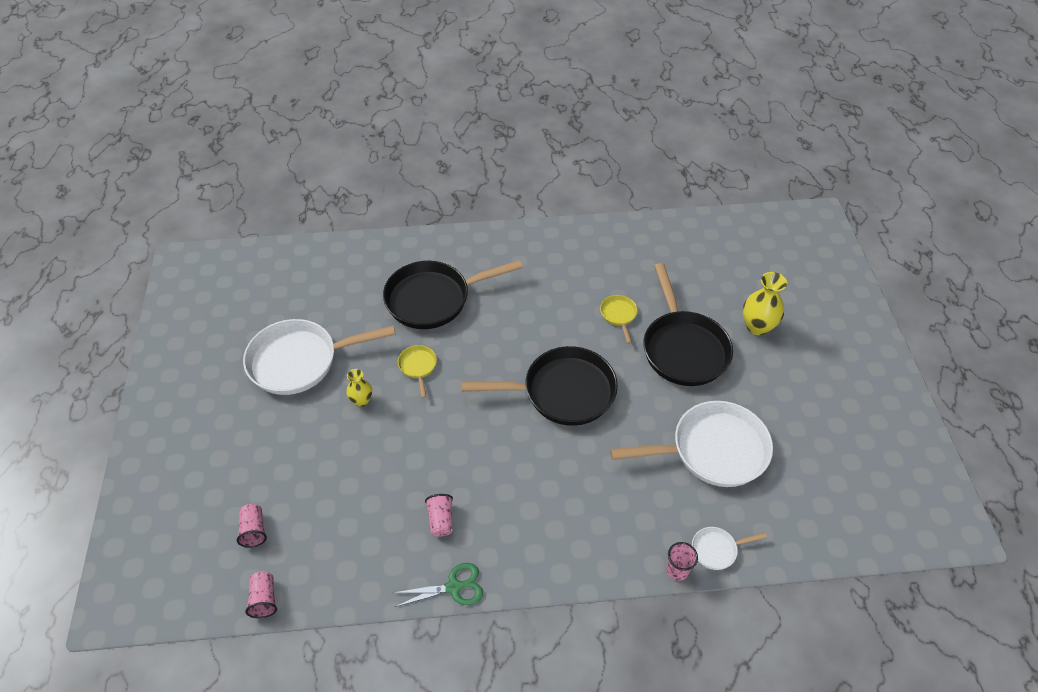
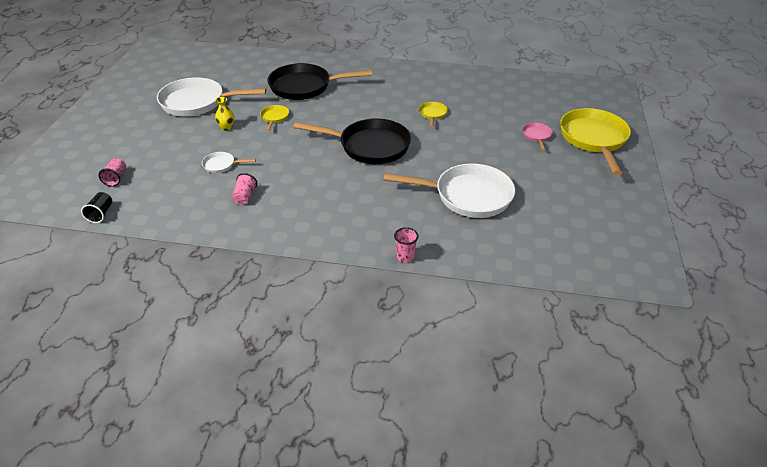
camera: 15 degrees right, 10 degrees down
pink cup [245,571,277,618] -> black cup [81,192,112,223]
green scissors [393,563,483,607] -> none
black pan [643,263,733,386] -> none
white pan [692,527,767,570] -> white pan moved to [202,152,256,173]
yellow vase [743,272,787,335] -> pink pan [522,123,553,151]
none -> yellow pan [560,108,631,175]

